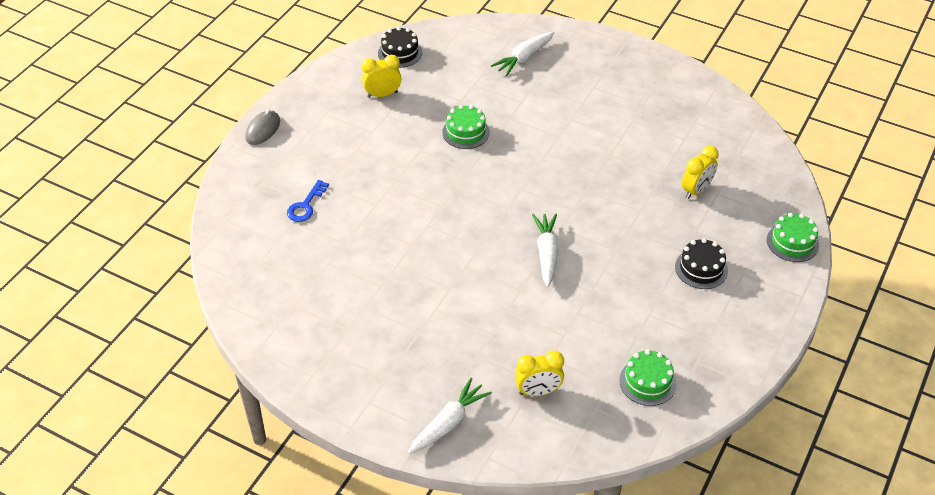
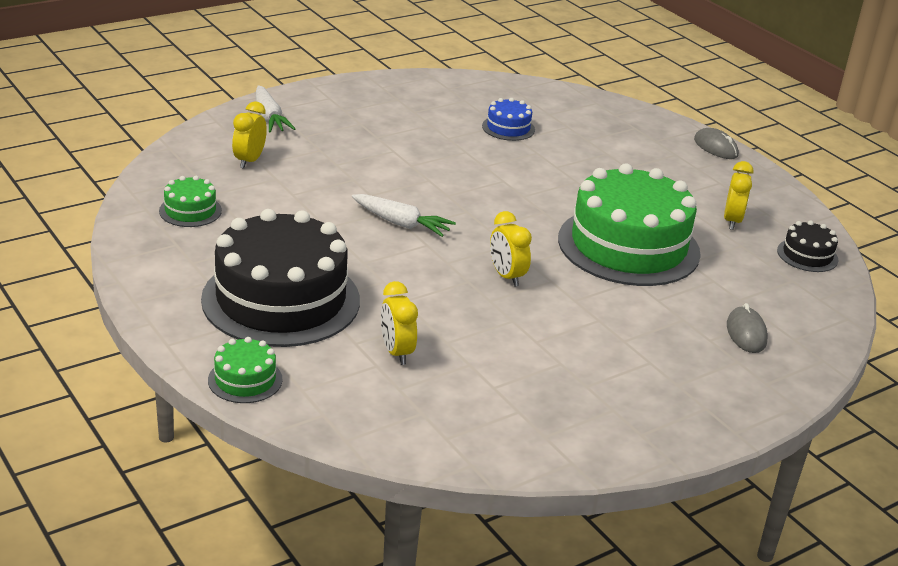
camera: 115 degrees right, 15 degrees down
blue key [287,180,329,222] -> none
green cake [442,105,490,149] -> green cake [558,163,701,286], size x2.33
white carrot [491,32,554,76] -> grey mouse [727,303,768,353]
black cake [675,238,728,289] -> black cake [201,209,360,347], size x2.33
none -> blue cake [482,98,535,141]
none -> yellow clock [490,211,532,287]

